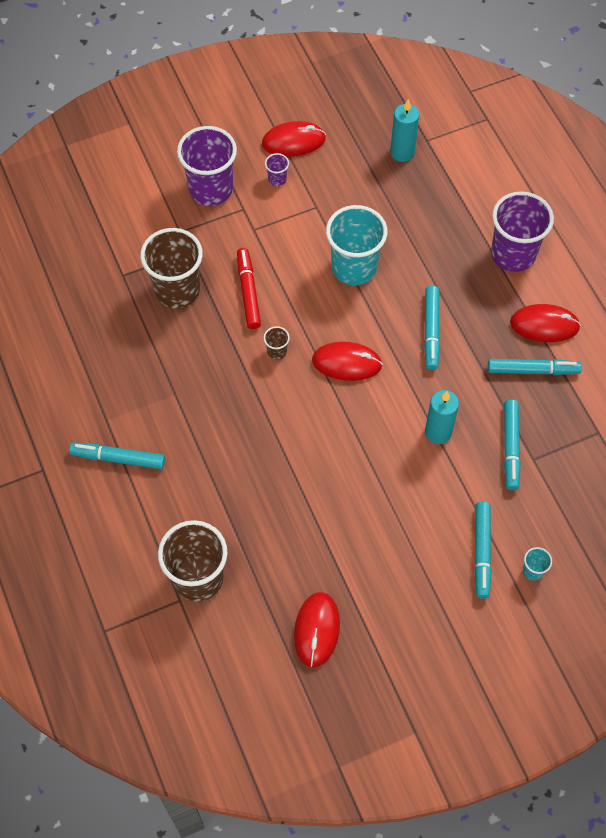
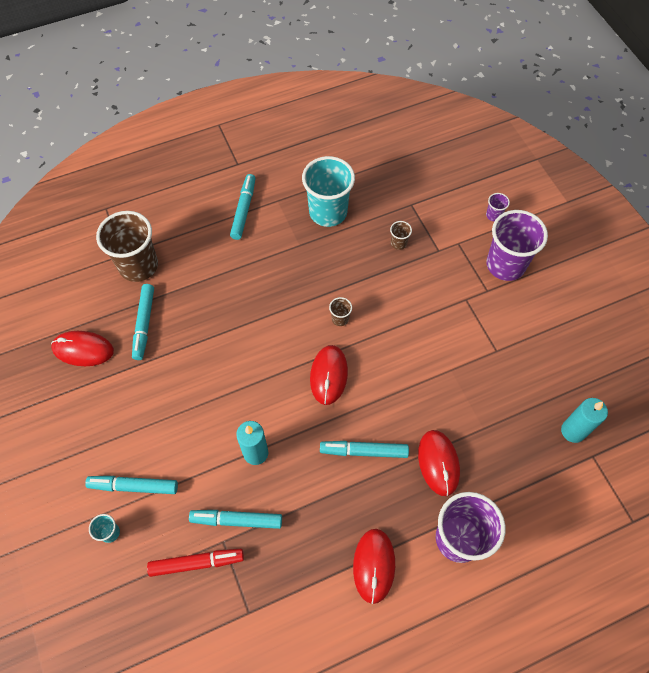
camera: 90 degrees right, 0 degrees up
brown cup [140,228,203,308] -> brown cup [390,221,412,250], size x0.42
red marker [237,248,261,329] -> red marker moved to [147,549,244,577]
red mouse [262,121,326,157] -> red mouse moved to [418,430,460,496]
purple cup [265,153,289,186] -> purple cup moved to [486,193,510,221]
turquoise cup [326,205,387,286] -> turquoise cup moved to [302,156,355,227]
turquoise marker [488,359,582,375] -> turquoise marker moved to [132,284,154,360]

